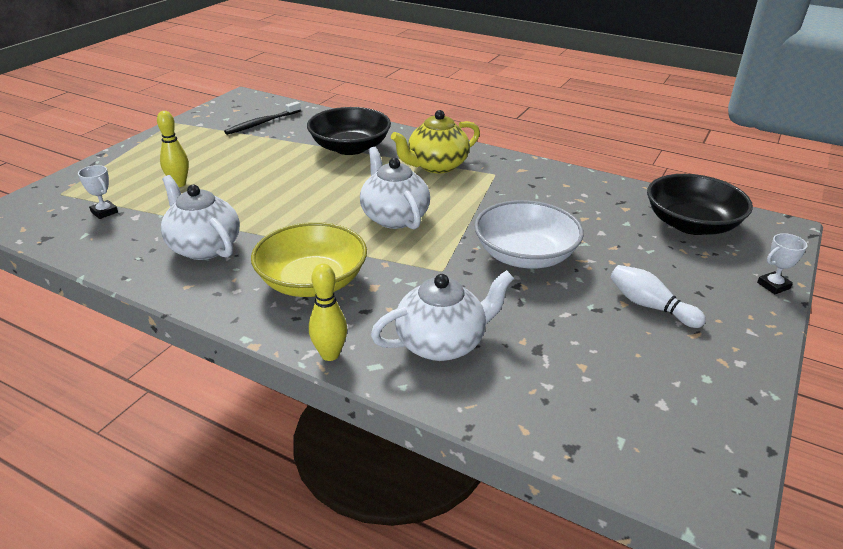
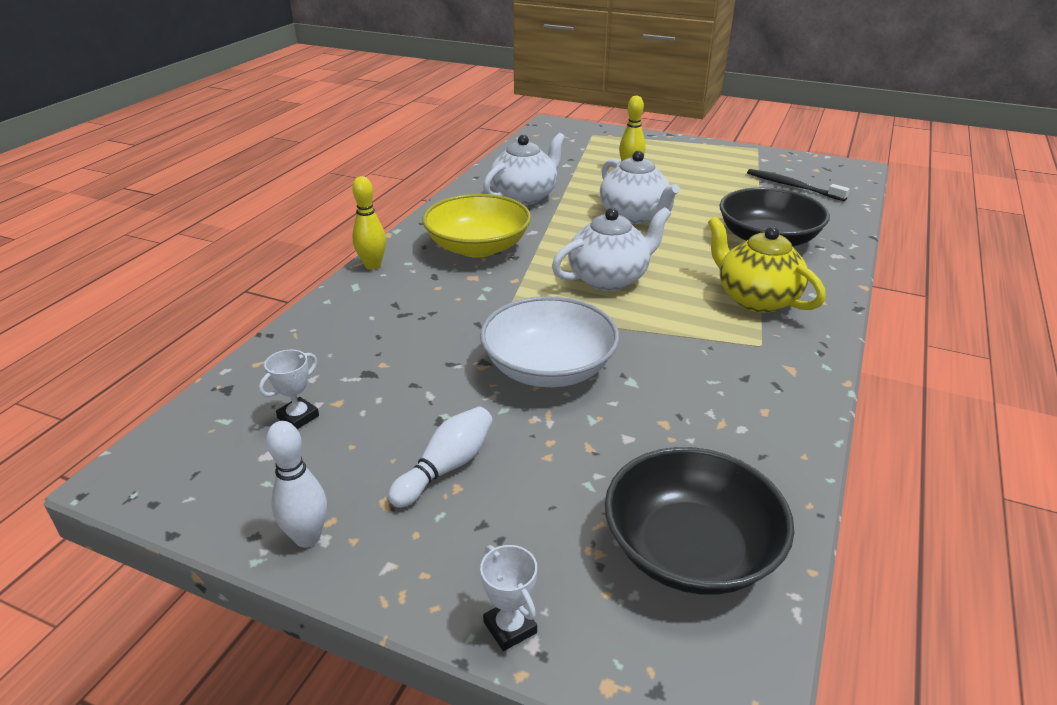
camera: 85 degrees right, 0 degrees up
white trophy [78,165,118,219] -> white trophy moved to [259,349,319,429]
white teapot [371,270,514,361] -> white teapot moved to [600,150,680,224]
none -> white bowling pin [266,421,327,547]

